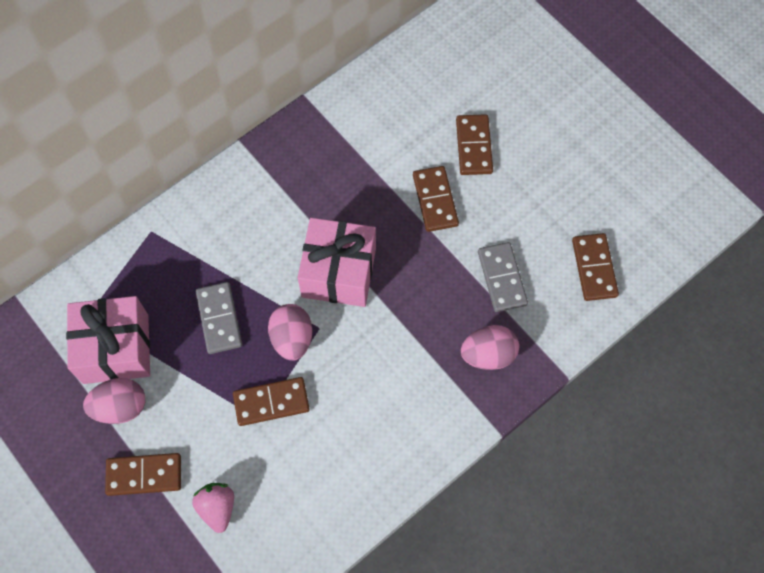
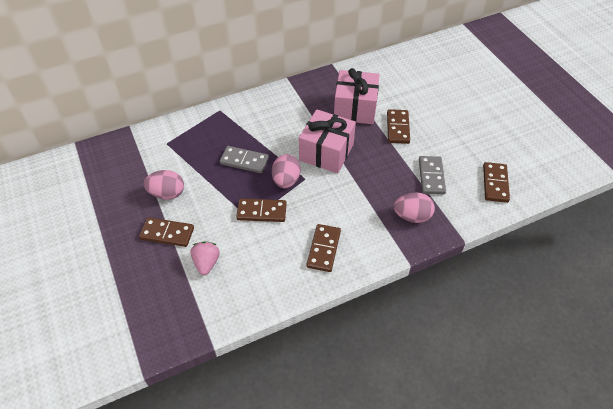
camera: 15 degrees right, 15 degrees down
pink gift [66,296,150,384] -> pink gift moved to [334,68,380,124]
grey domino [196,282,242,354] -> grey domino turned 75 degrees counterclockwise [220,146,269,173]
brown domino [456,114,493,175] -> brown domino moved to [307,224,341,272]

